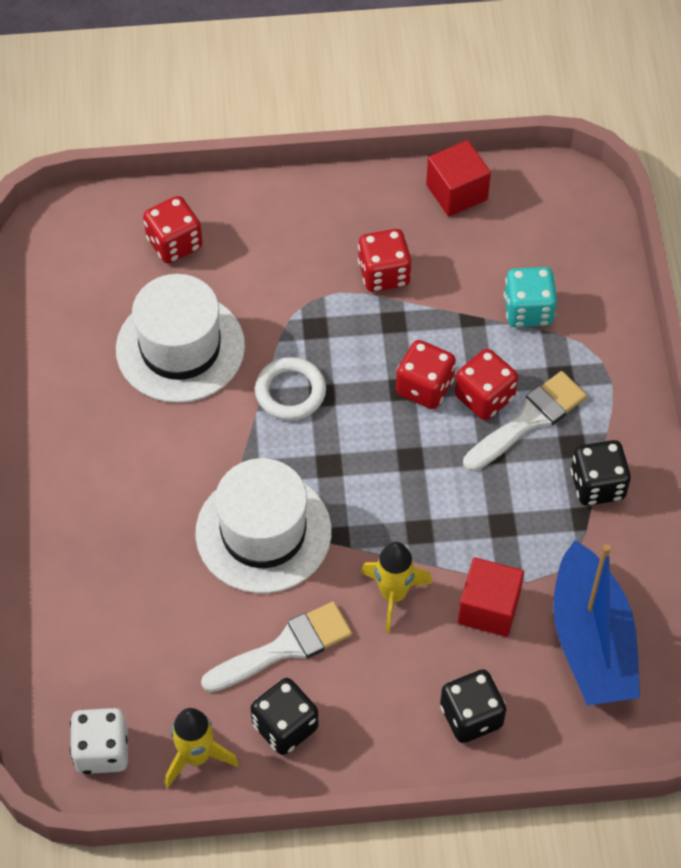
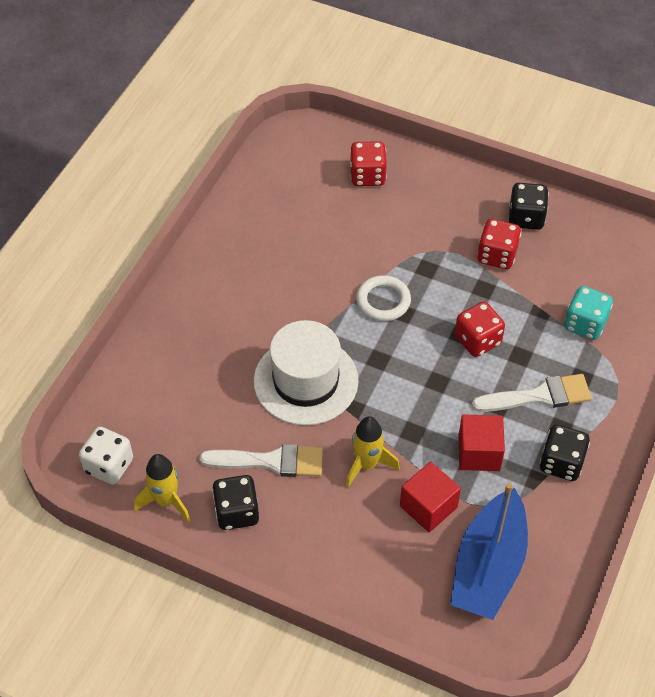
camera: 30 degrees right, 5 degrees down
white hat [116,274,245,403] -> none
red cube [426,140,491,217] -> red cube moved to [458,415,505,471]
black dice [440,669,506,743] -> black dice moved to [509,183,549,230]
red dice [455,349,518,420] -> none

